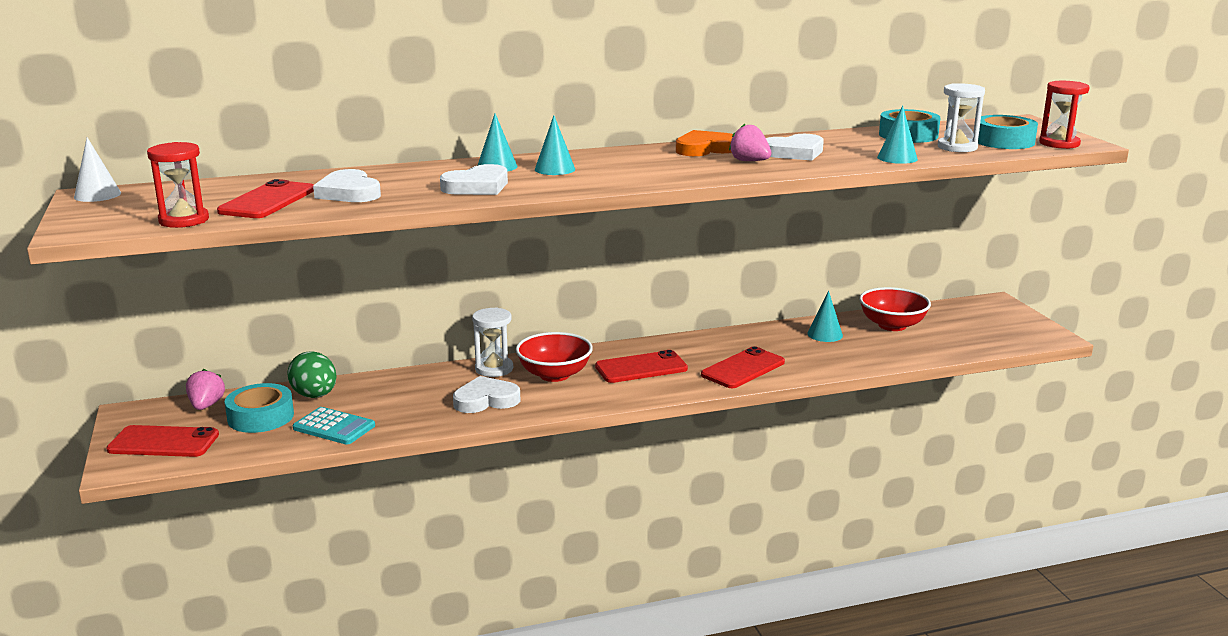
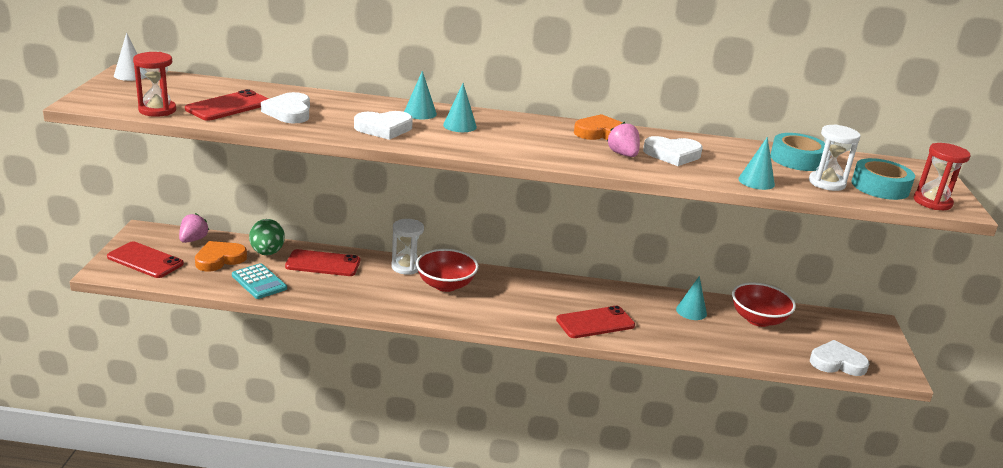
camera: 20 degrees right, 5 degrees up
turquoise tape [225,383,294,433] -> orange heart [195,241,247,271]
white heart [453,376,521,413] -> white heart moved to [810,340,869,376]
red phone [595,350,688,383] -> red phone moved to [285,249,360,276]

